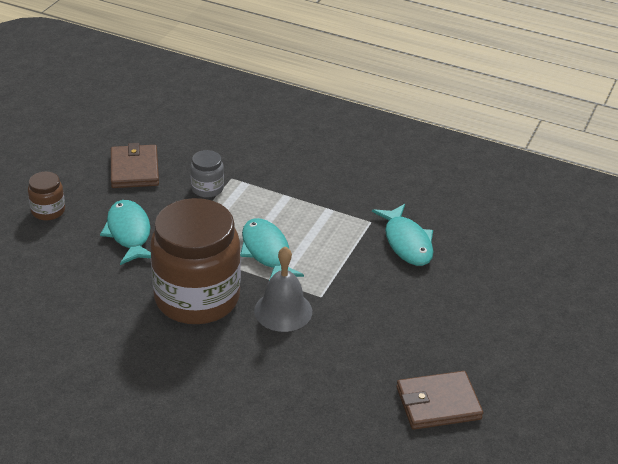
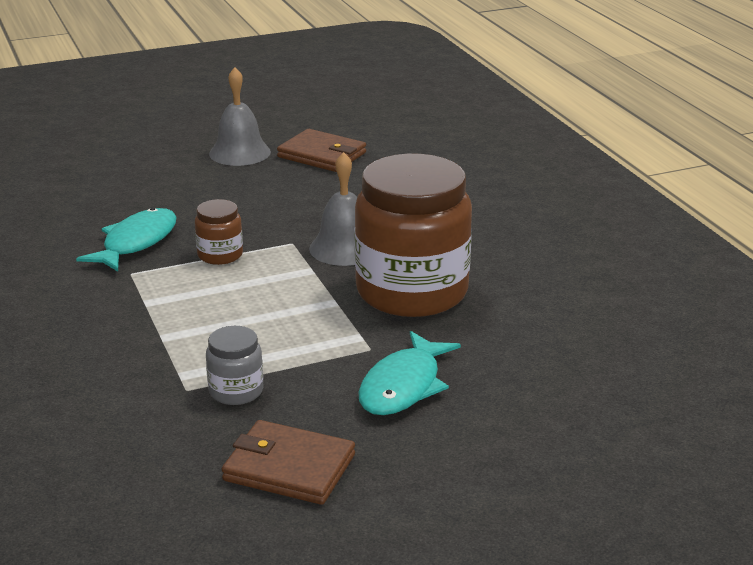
camera: 135 degrees left, 10 degrees down
brown jar [28,172,65,220] -> brown jar moved to [195,199,243,265]
brown wallet [111,143,159,188] -> brown wallet turned 75 degrees clockwise [222,420,355,505]
turquoise fish [240,218,304,280] -> none
none -> grey bell [209,67,271,166]

